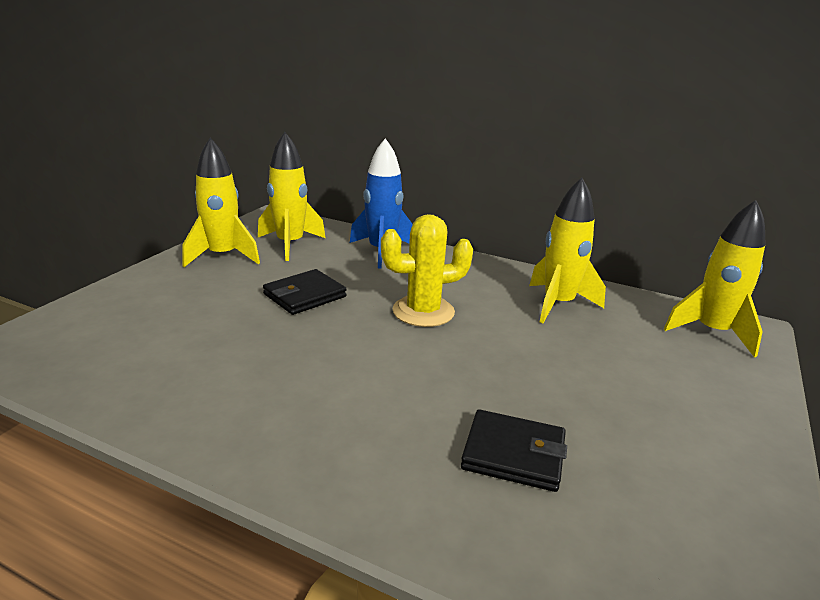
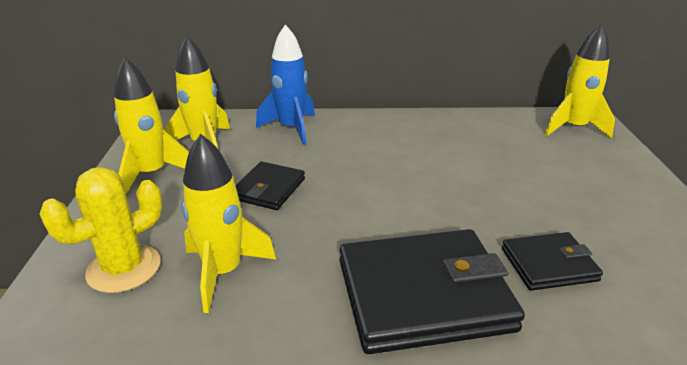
camera: 25 degrees left, 5 degrees up
yellow cactus [381,214,473,327] -> yellow cactus moved to [40,167,162,293]
yellow rocket [529,178,606,323] -> yellow rocket moved to [181,134,276,313]
none -> black wallet [340,229,525,354]

